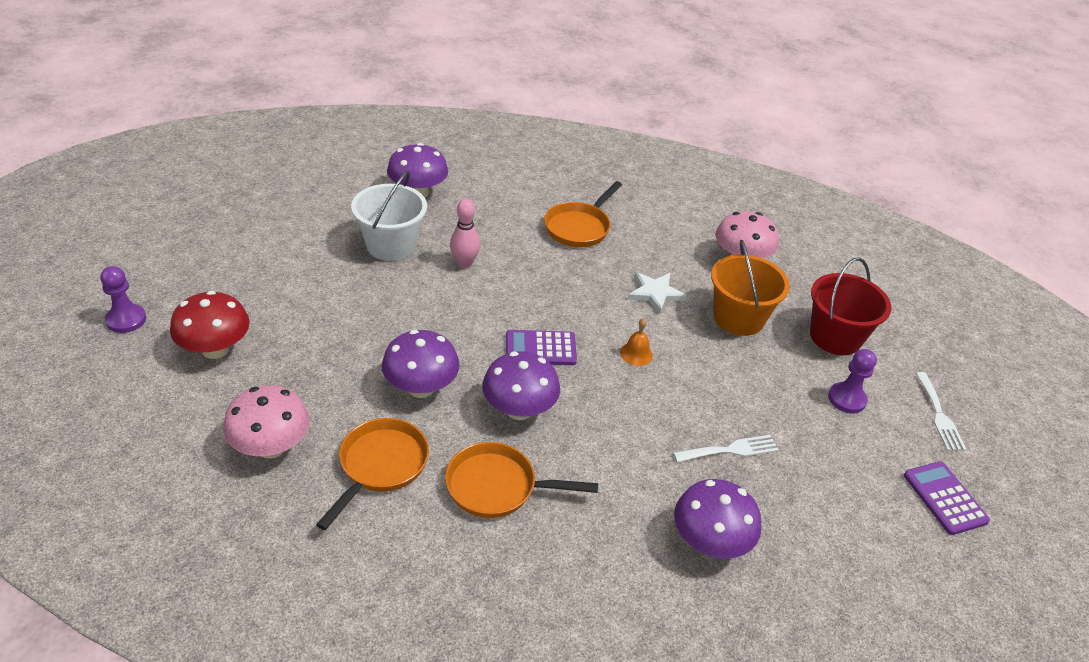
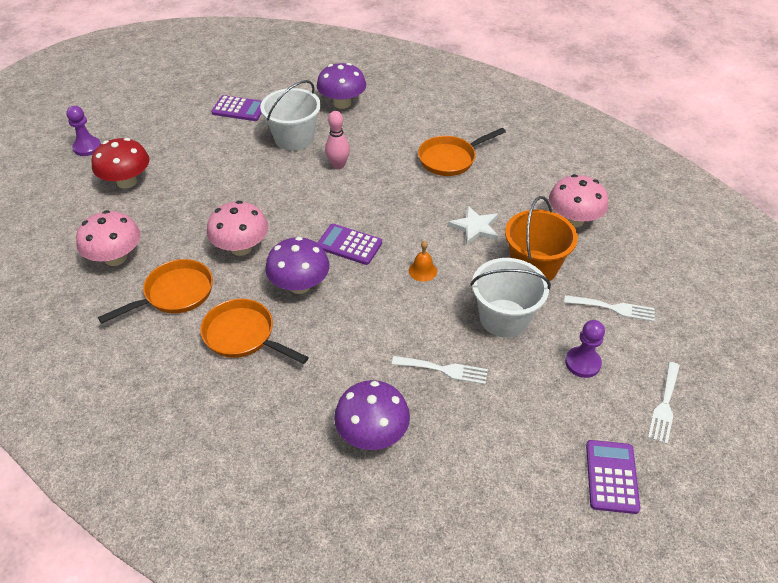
camera: 30 degrees right, 5 degrees up
purple mushroom [382,330,460,398] -> pink mushroom [207,201,268,256]
red bucket [810,258,891,355] -> white fork [564,295,655,322]
none -> purple calculator [211,95,262,121]
none -> white bucket [470,258,551,338]

